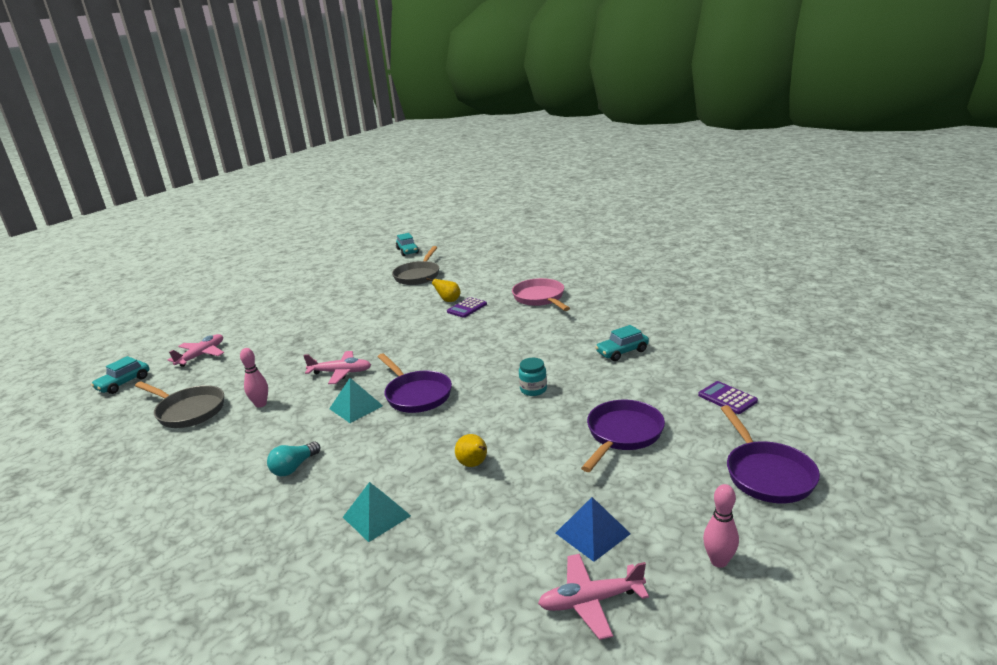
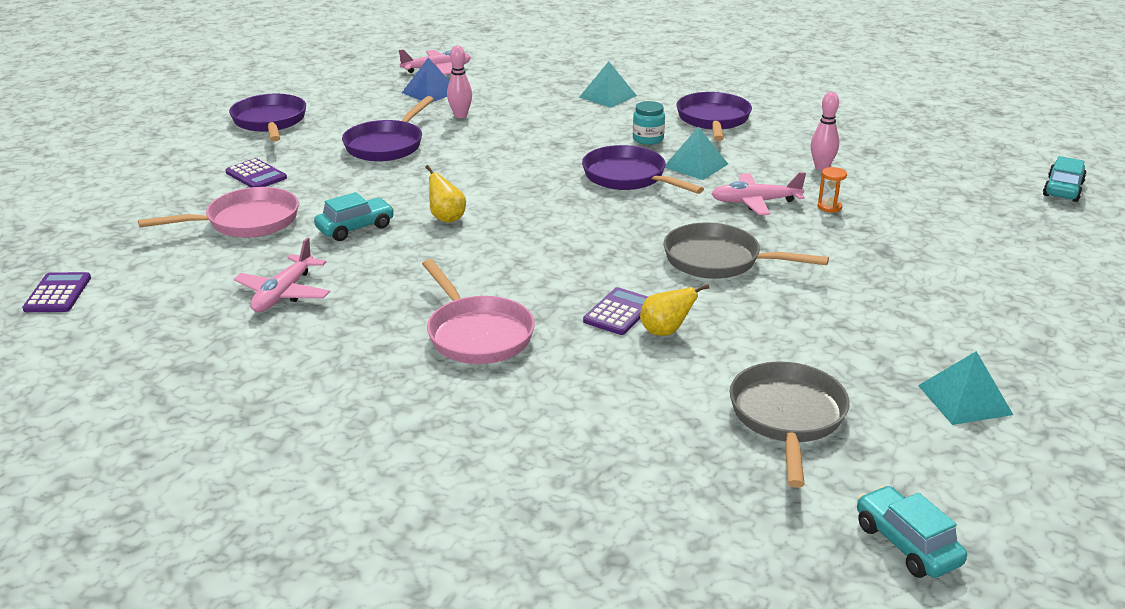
camera: 170 degrees right, 5 degrees up
grey pan [135,381,224,428] -> grey pan moved to [663,222,829,279]
pink plane [168,334,224,367] -> pink plane moved to [234,238,330,312]
turquoise light bulb [267,441,320,476] -> purple pan [676,92,752,141]
yellow pear [455,434,487,467] -> yellow pear moved to [425,165,466,223]
turquoise jar [519,358,547,396] -> turquoise jar moved to [633,101,665,145]
pink bowling pin [703,484,739,568] -> pink bowling pin moved to [447,45,472,118]
none -> purple calculator [22,272,91,312]
none -> pink pan [138,187,299,238]
none -> orange hourglass [818,167,847,213]
none -> turquoise pyramid [918,351,1013,425]

